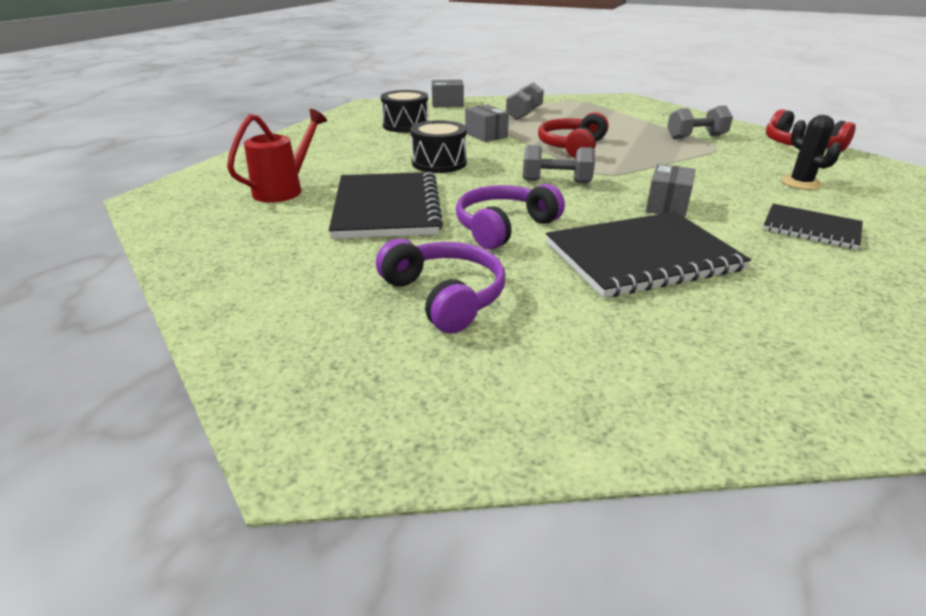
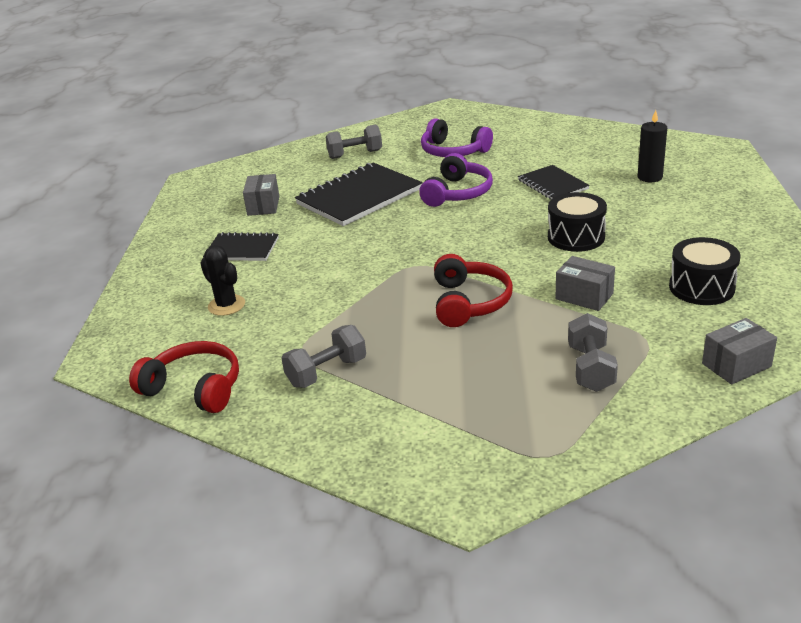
camera: 160 degrees right, 0 degrees up
red watering can [227,109,327,203] -> black candle [638,110,667,182]
black notebook [329,172,443,239] -> black notebook [518,165,590,200], size x0.57
grey dumbbell [523,145,595,183] -> grey dumbbell moved to [326,124,382,159]
grey box [646,164,696,217] -> grey box moved to [243,174,279,216]

